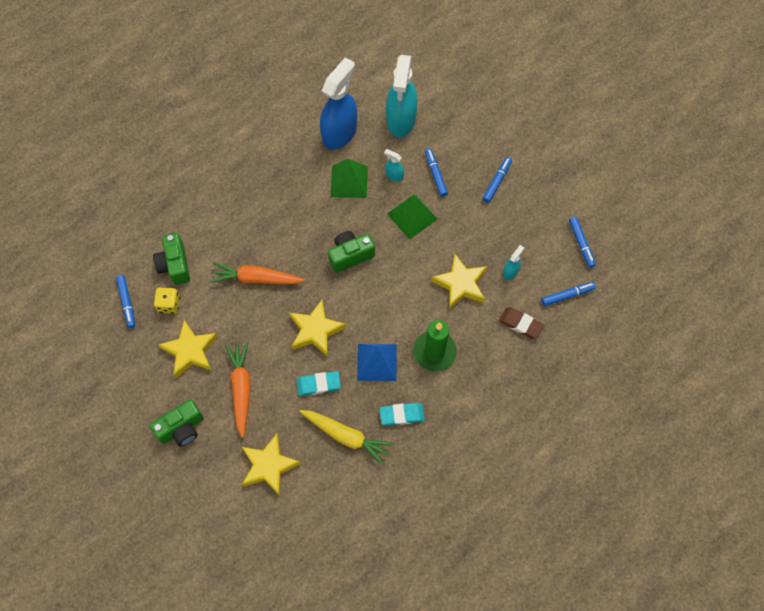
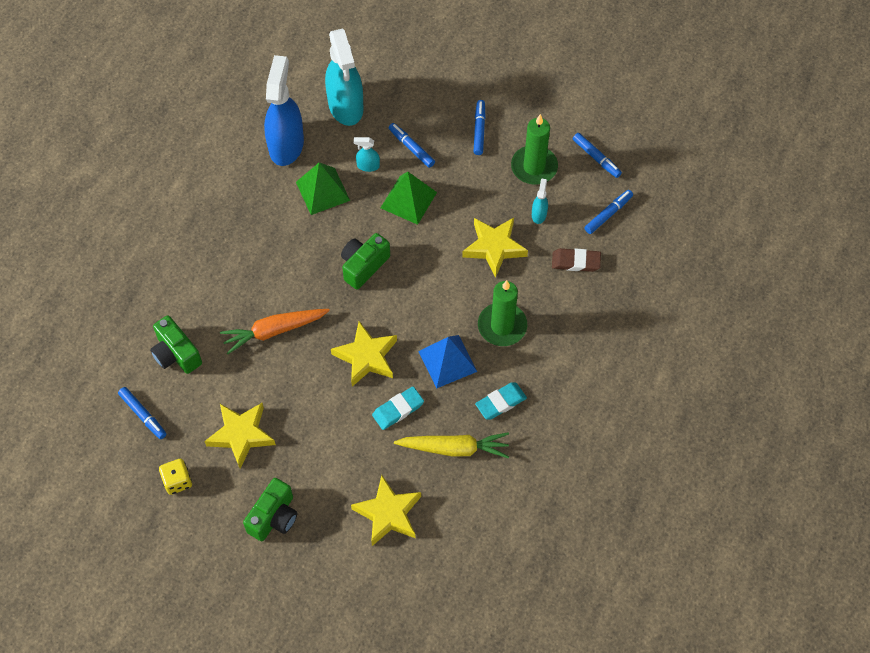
camera: 25 degrees left, 5 degrees down
yellow dice [154,287,180,314] -> yellow dice moved to [159,459,192,495]
orange carrot [225,342,251,438] -> none
none -> green candle [511,114,558,184]

